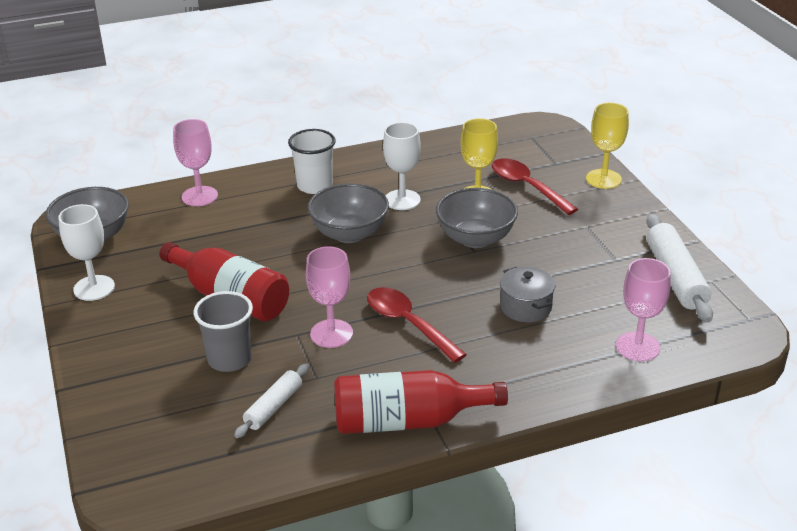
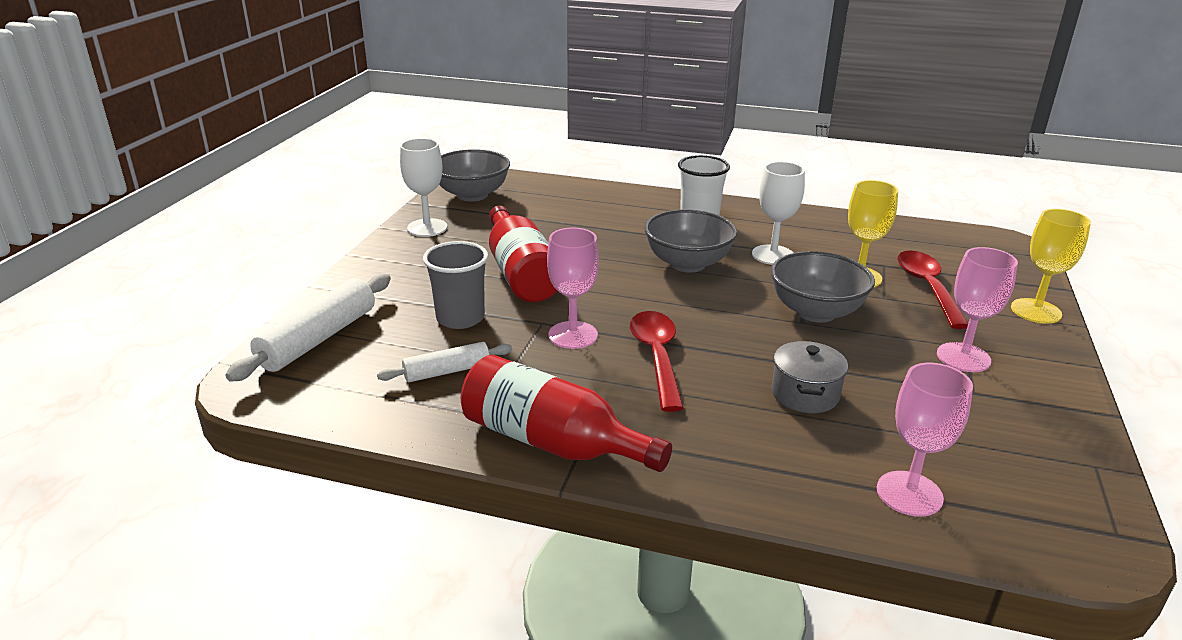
camera: 35 degrees right, 5 degrees down
pink goblet [173,119,218,206] -> pink goblet moved to [937,247,1018,372]
white rolling pin [646,214,713,322] -> white rolling pin moved to [225,274,391,382]

